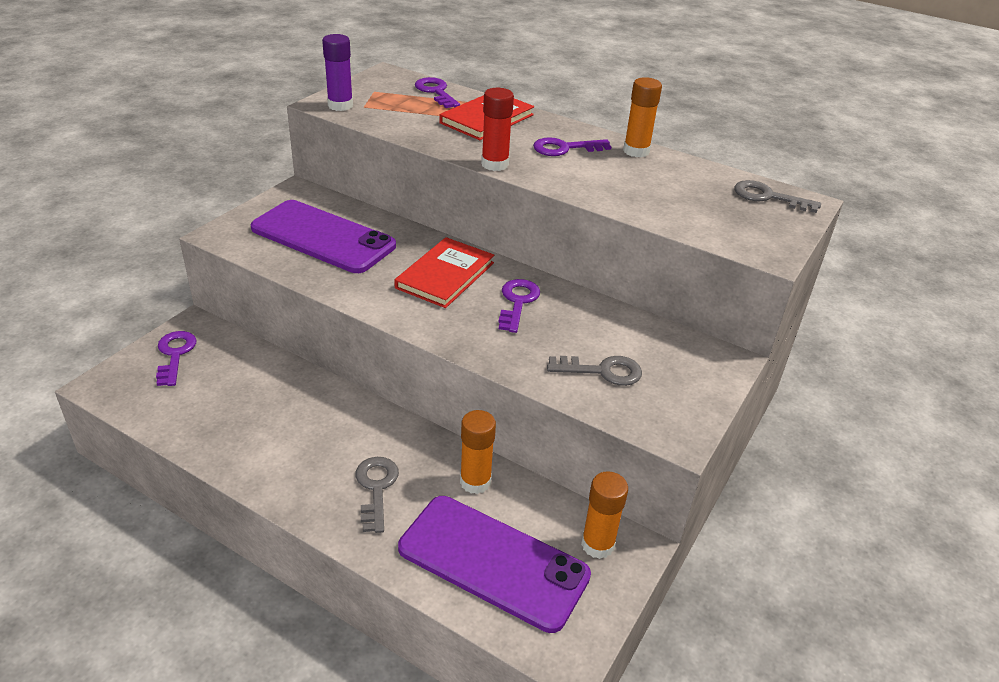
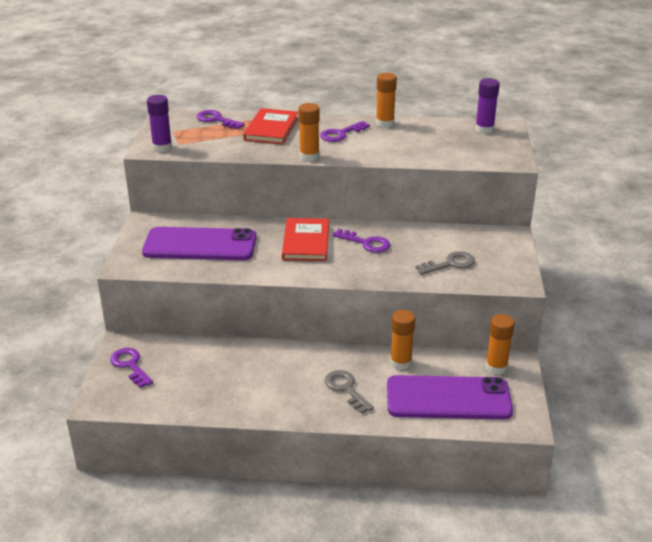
camera: 25 degrees left, 5 degrees down
red glue stick [481,88,514,171] -> orange glue stick [298,103,320,161]
purple key [498,279,540,333] -> purple key turned 135 degrees clockwise [332,229,390,253]
grey key [734,180,821,213] -> purple glue stick [475,78,500,134]

